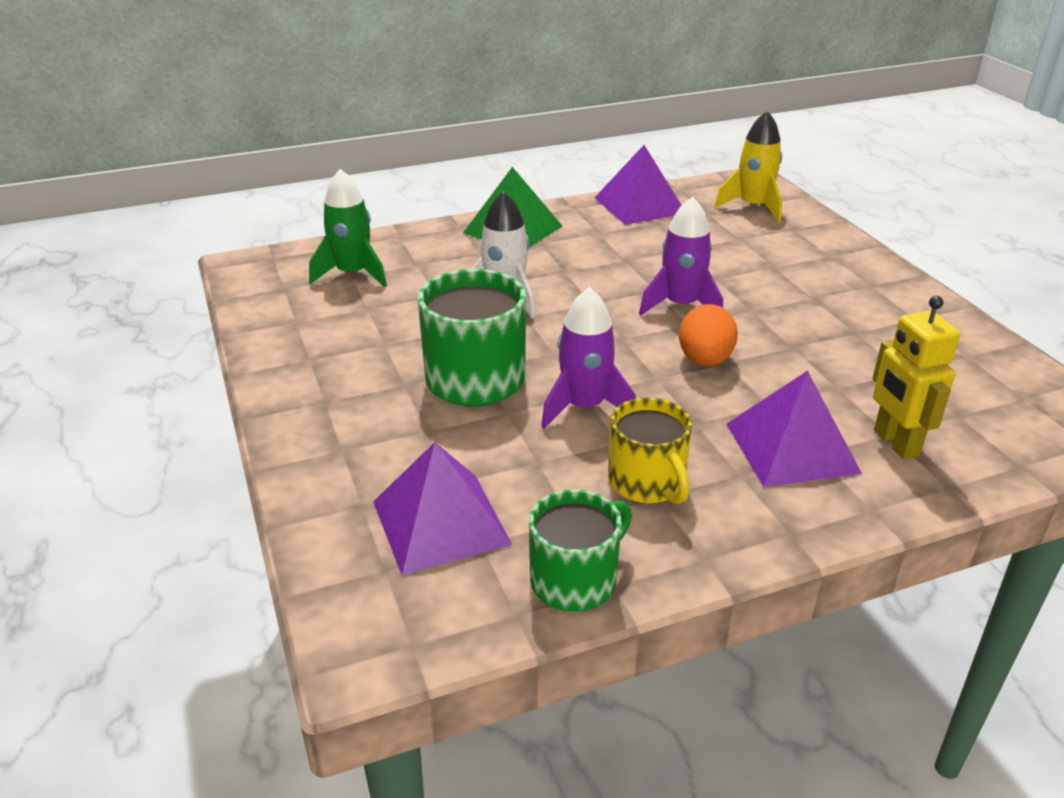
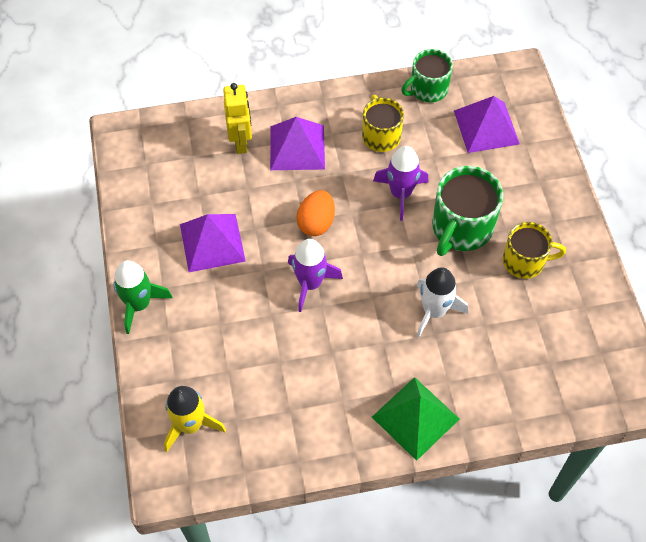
camera: 170 degrees left, 25 degrees up
green rocket [309,169,387,287] -> green rocket moved to [113,260,173,334]
purple pyramid [595,145,682,225] -> purple pyramid moved to [180,214,246,272]
none -> yellow mug [503,222,566,279]

